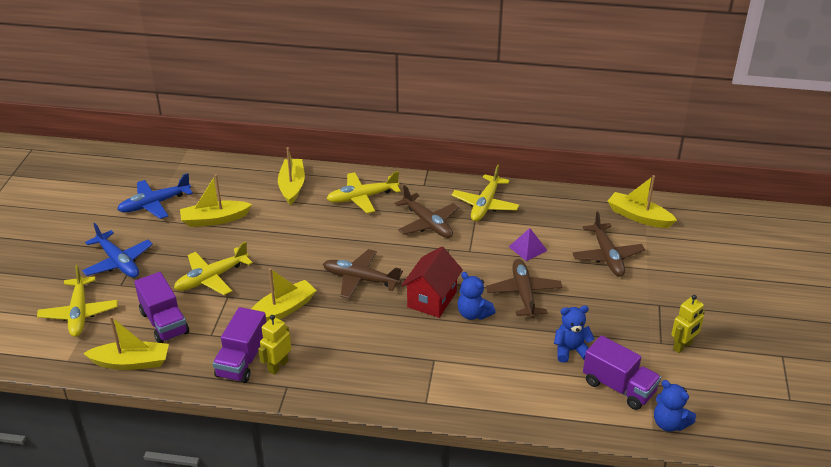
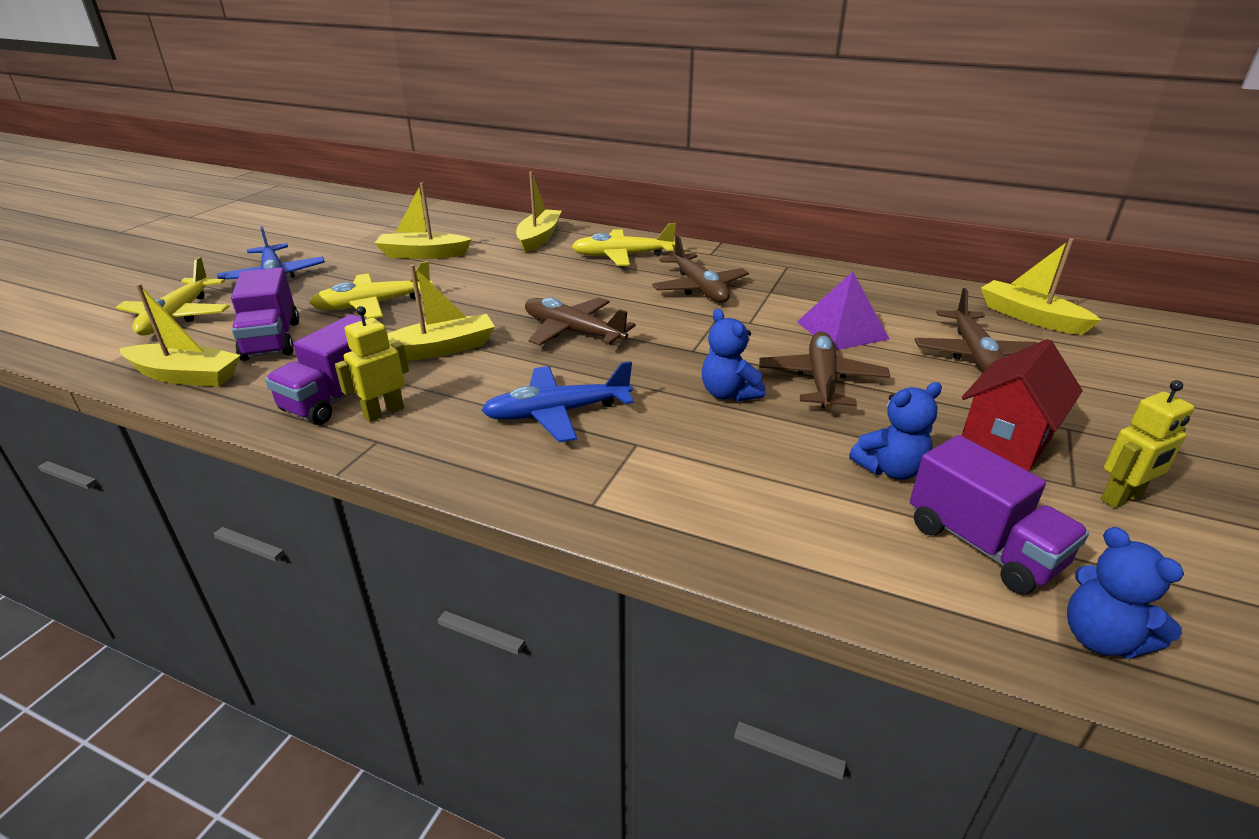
camera: 15 degrees right, 5 degrees down
blue plane [117,173,193,219] -> blue plane moved to [481,361,634,442]
red house [401,247,463,318] -> red house moved to [962,339,1083,471]
yellow plane [452,165,519,221] -> none
purple pyramid [509,228,548,261] -> purple pyramid [797,272,889,350], size x1.50
blue teddy bear [554,305,595,363] -> blue teddy bear turned 150 degrees clockwise [849,382,942,480]

